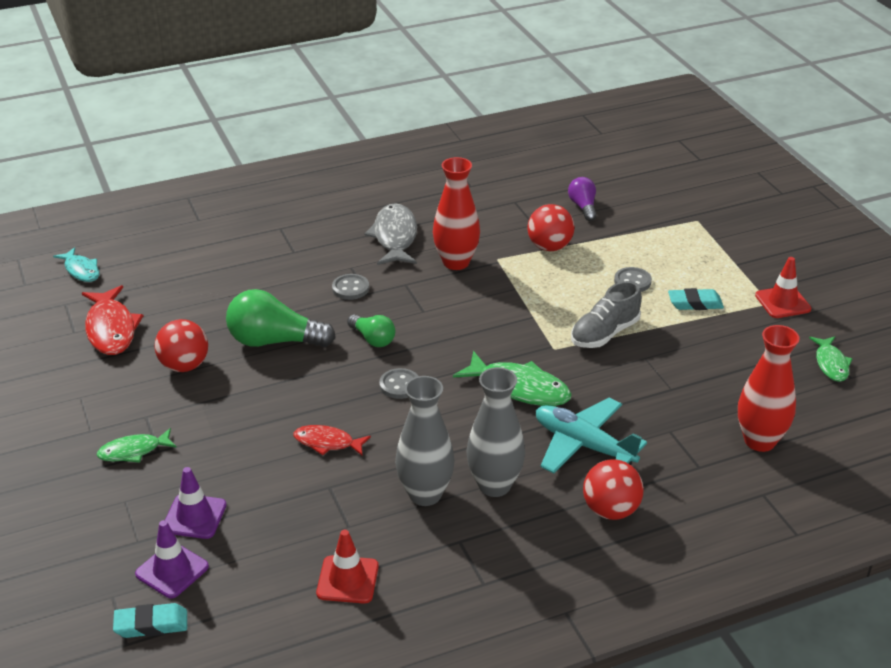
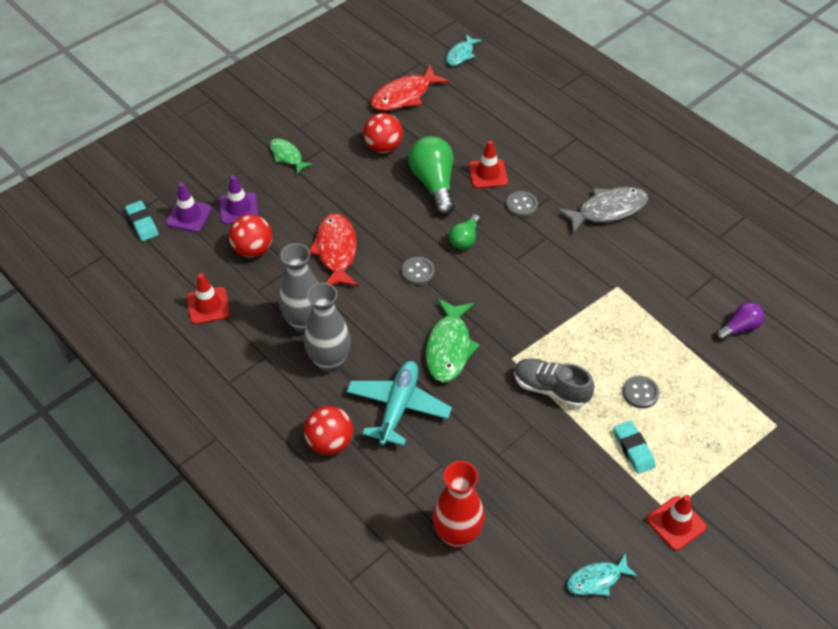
camera: 70 degrees right, 15 degrees up
red fish [293,425,371,455] -> red fish [309,213,358,286], size x1.64
red vase [433,157,480,270] -> none
red ball [527,204,574,251] -> red ball moved to [229,214,272,258]
green fish [809,336,853,382] -> turquoise fish [567,554,638,596]
none -> red traffic cone [468,140,508,188]

